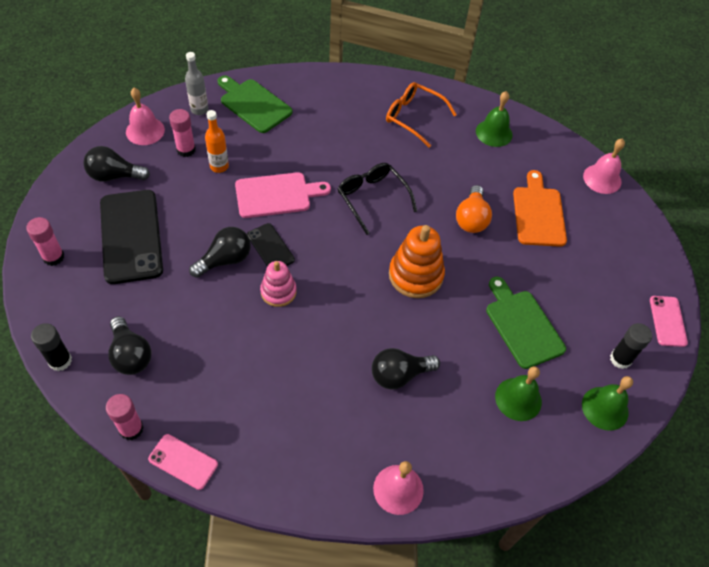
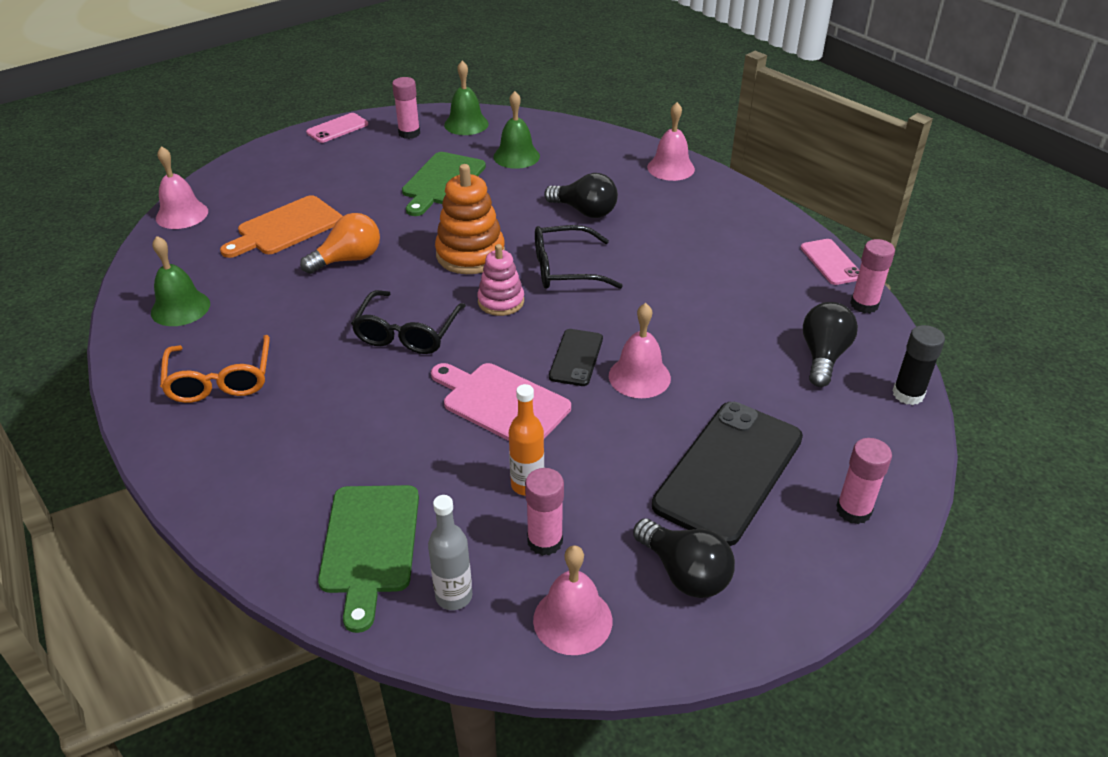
camera: 130 degrees left, 15 degrees down
black light bulb [189,227,251,278] -> pink bell [609,303,671,398]
pink stacking toy [260,261,296,307] -> pink stacking toy moved to [477,244,524,316]
black glue stick [610,323,652,369] -> pink glue stick [392,77,420,139]
none -> black glasses [535,225,623,289]

